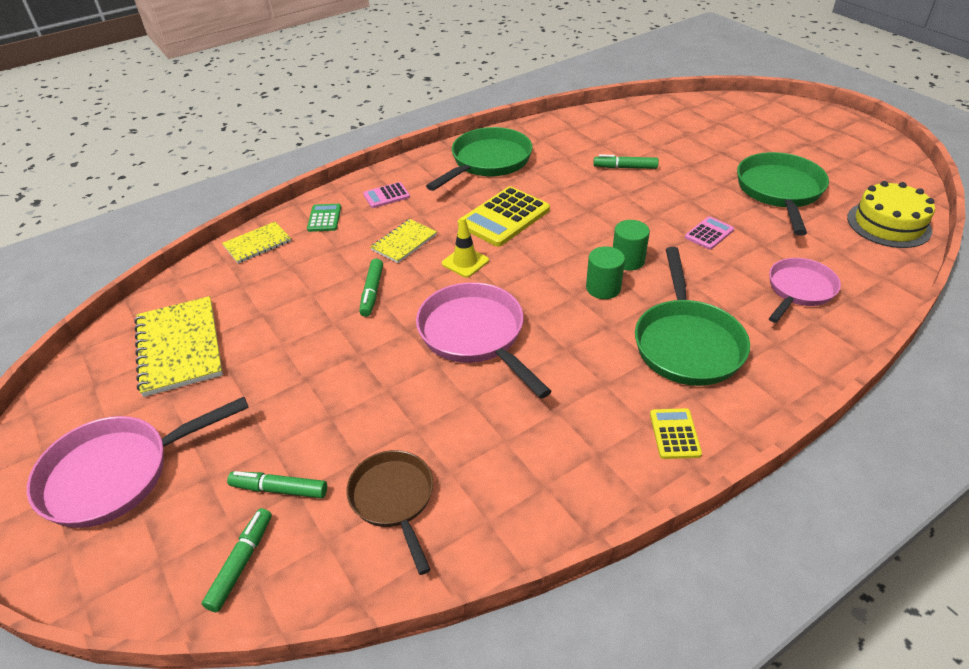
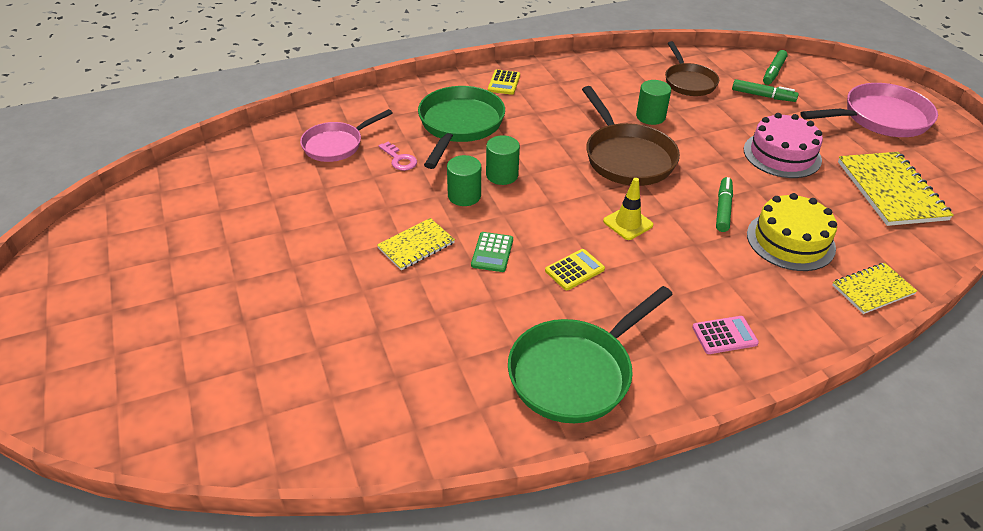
camera: 170 degrees left, 0 degrees up
green calculator [307,204,341,232] -> green calculator moved to [471,232,513,272]
yellow notebook [370,219,437,263] -> yellow notebook moved to [377,218,455,270]
pink pan [416,282,552,399] -> brown pan [582,86,680,186]
yellow calculator [458,186,550,247] -> yellow calculator [545,249,605,290], size x0.52
green marker [593,155,659,169] -> none
pink calculator [685,216,734,250] -> none
green pan [737,152,829,236] -> none
yellow cake [847,181,935,248] -> yellow cake moved to [747,193,837,271]
none -> pink key [379,142,417,171]
none -> green cylinder [636,80,671,125]
none -> pink cake [744,113,823,178]

